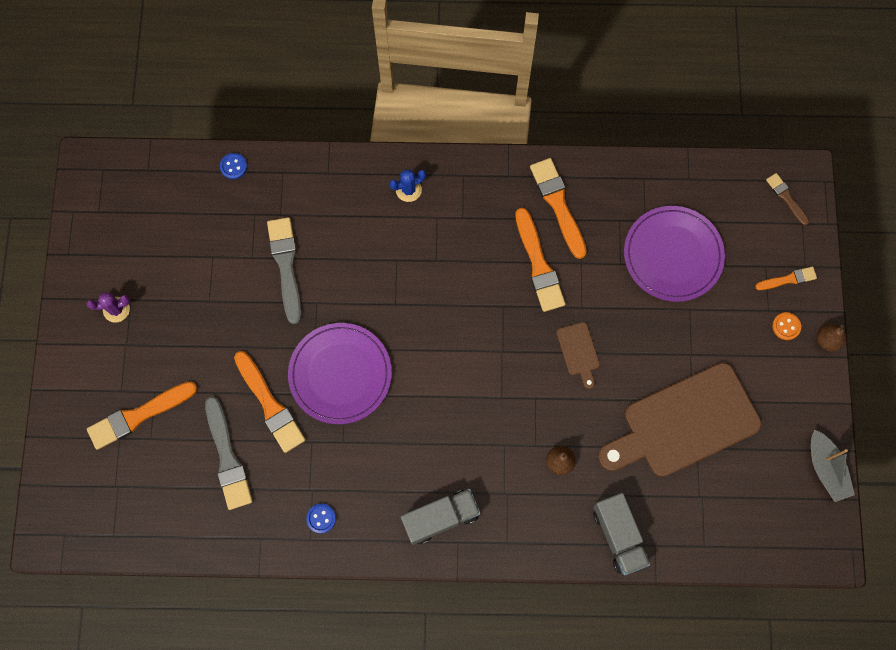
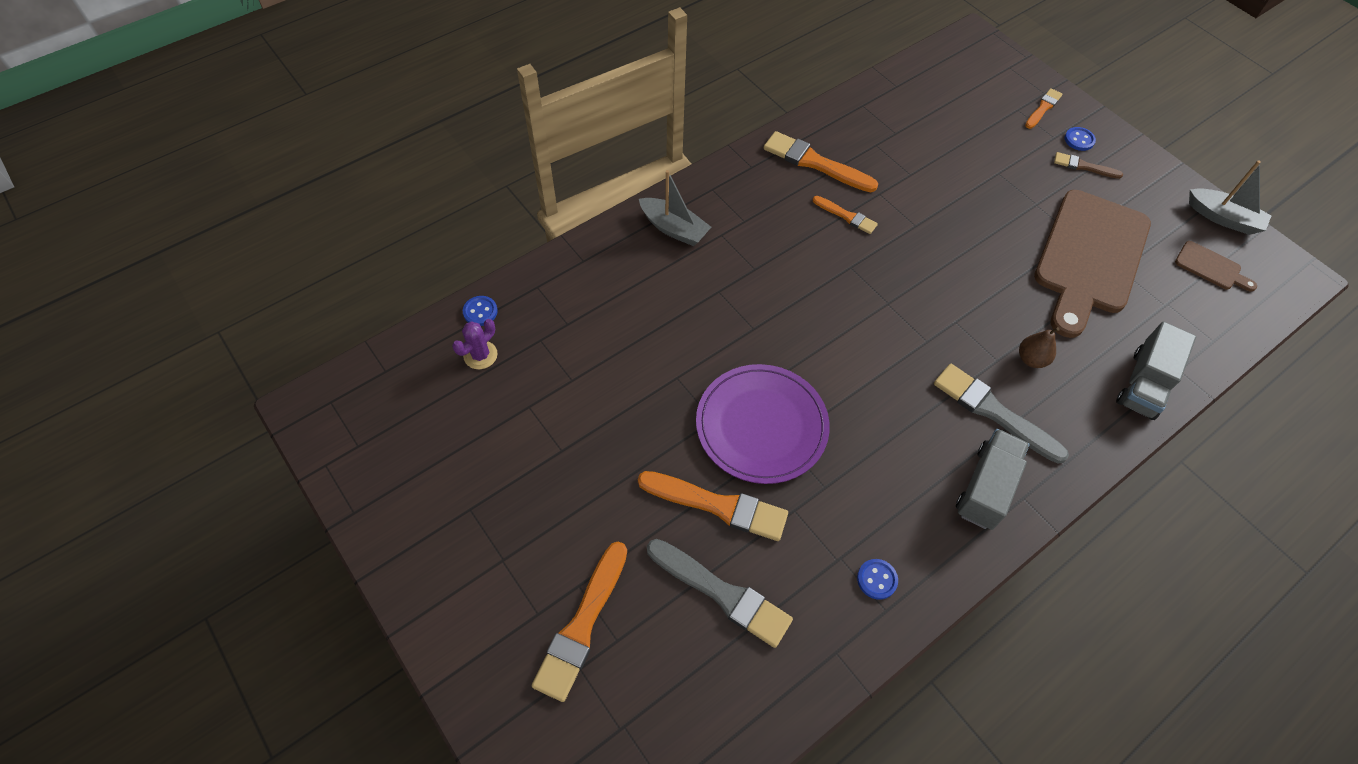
camera: 40 degrees left, 15 degrees down
purple cactus [87,292,130,323] -> purple cactus moved to [452,319,498,369]
grey brush [267,217,302,324] -> grey brush moved to [934,364,1069,464]
blue cactus [389,169,426,202] -> grey boat [639,170,711,246]
orange brush [515,208,565,312] -> orange brush [813,196,878,234], size x0.56
brown cutting board [556,322,600,389] -> brown cutting board moved to [1175,241,1257,292]
grey truck [593,493,650,575] -> grey truck turned 90 degrees clockwise [1116,321,1196,420]
purple plate [624,206,725,302] -> none
brown brush [766,173,809,226] -> brown brush moved to [1054,152,1123,179]
orange button [772,312,801,340] -> blue button [1065,127,1096,151]
brown pear [817,324,846,352] -> none

